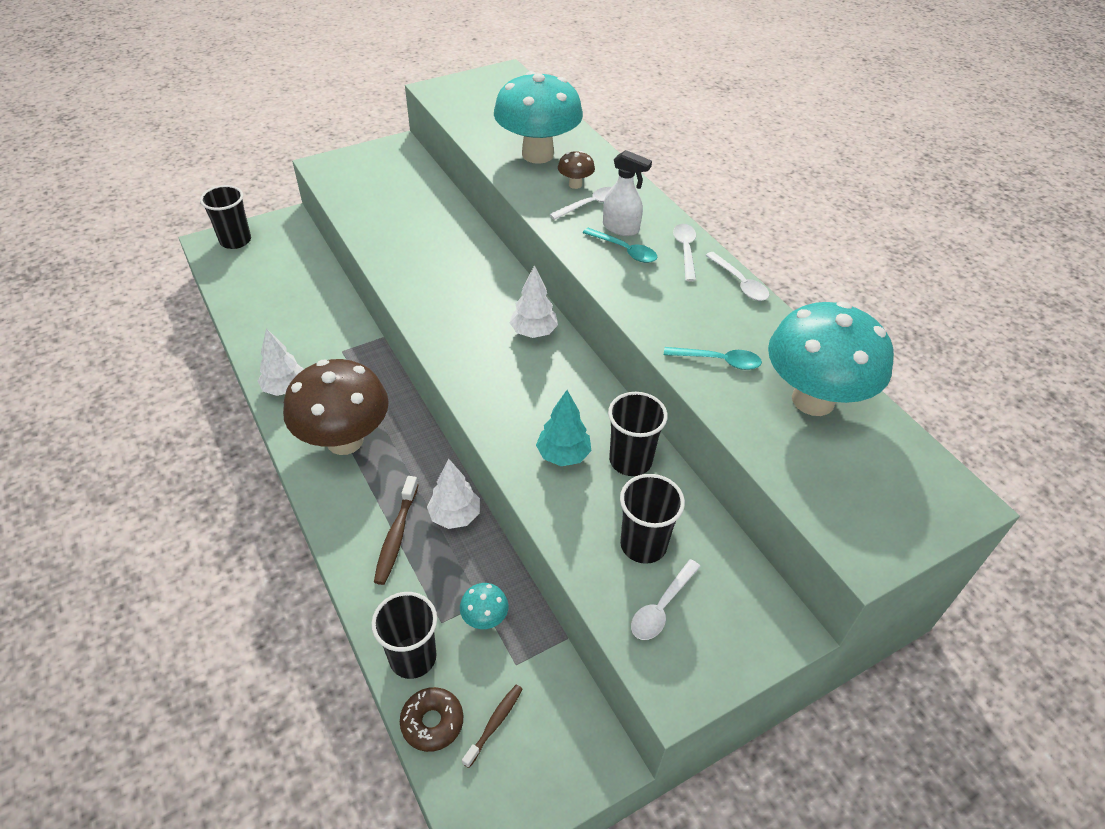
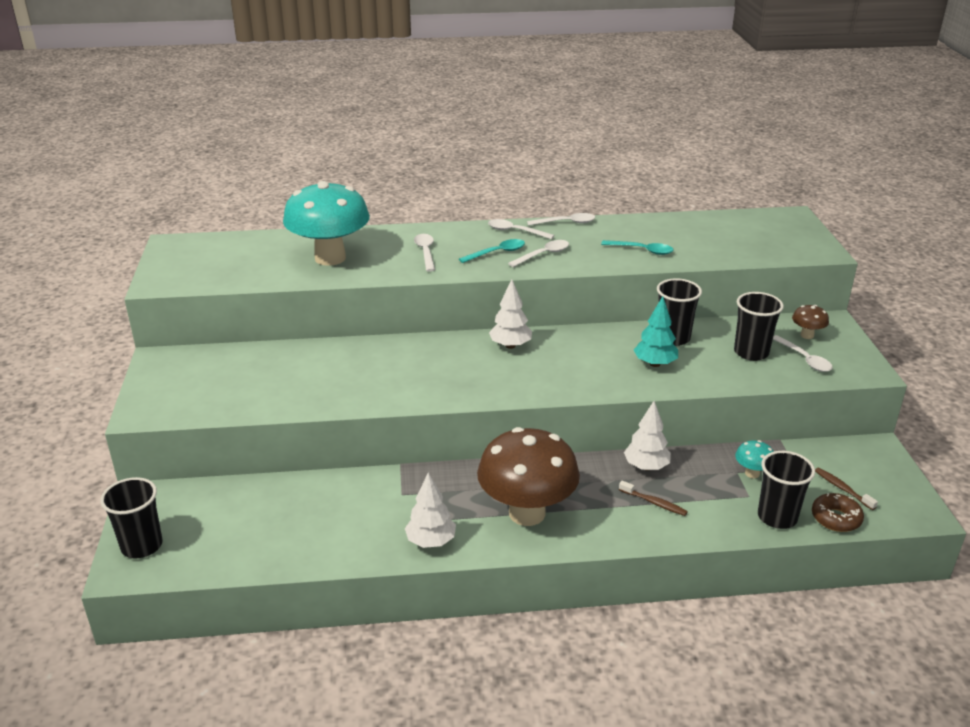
camera: 65 degrees left, 15 degrees down
brown toothbrush [374,476,418,585] -> brown toothbrush [619,481,688,516], size x0.66
brown mushroom [558,151,595,189] -> brown mushroom moved to [792,305,829,339]
white spray bottle [603,150,652,236] -> none
turquoise spoon [664,347,762,370] -> turquoise spoon turned 75 degrees clockwise [601,240,673,255]
turquoise mushroom [768,302,894,416] -> none
none -> white spoon [508,240,569,267]

